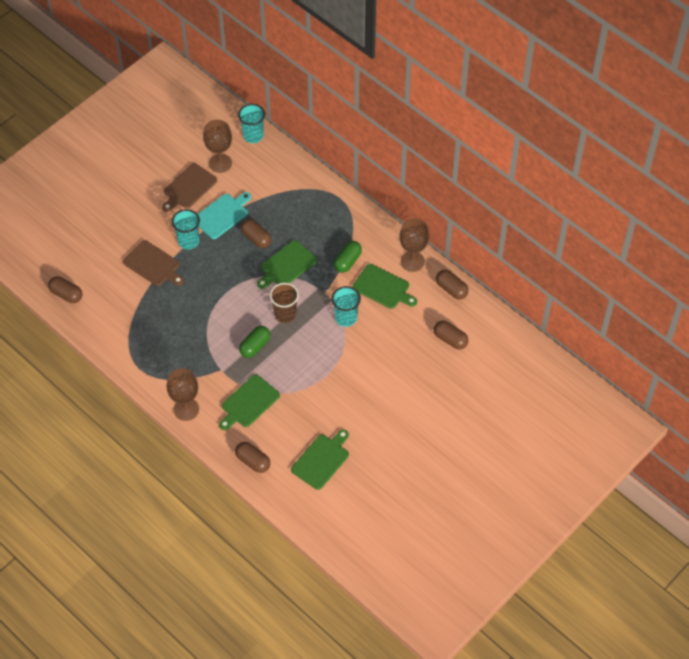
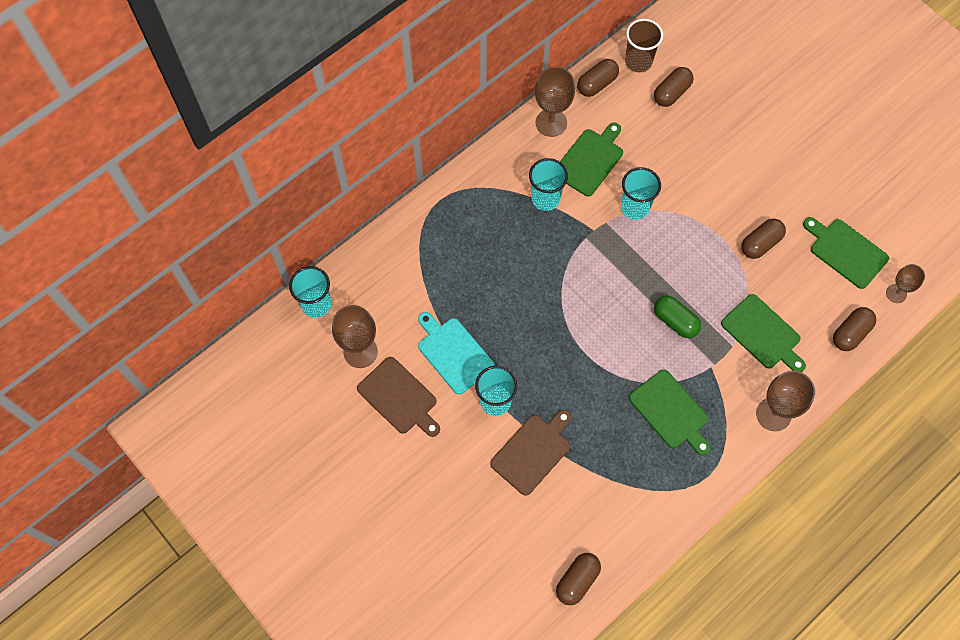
camera: 85 degrees left, 10 degrees up
brown capsule [241,219,272,248] -> brown capsule moved to [741,218,786,259]
green cutting board [257,240,317,289] -> green cutting board moved to [629,370,711,456]
brown cup [270,283,299,323] -> brown cup moved to [625,19,663,72]
green capsule [334,241,362,272] -> turquoise cup [529,158,568,211]
none -> brown goblet [886,264,925,303]

